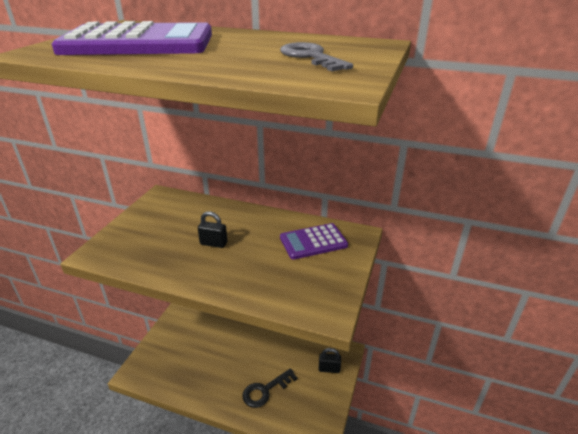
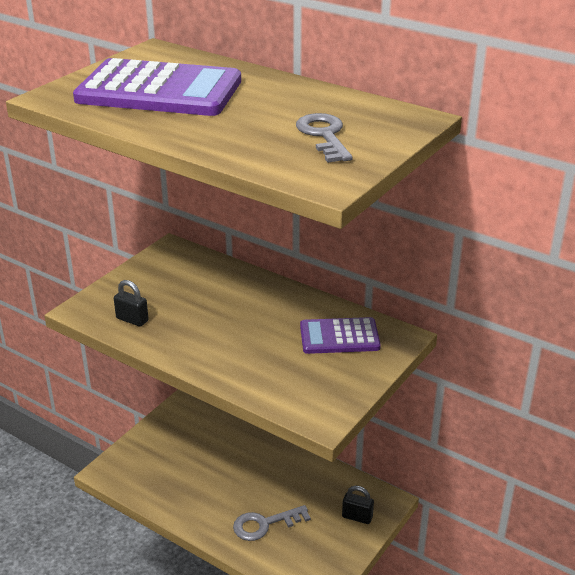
camera: 15 degrees right, 0 degrees up
black padlock [198,211,227,248] -> black padlock moved to [114,280,149,327]
black key [242,368,298,408] -> grey key [233,505,311,541]

